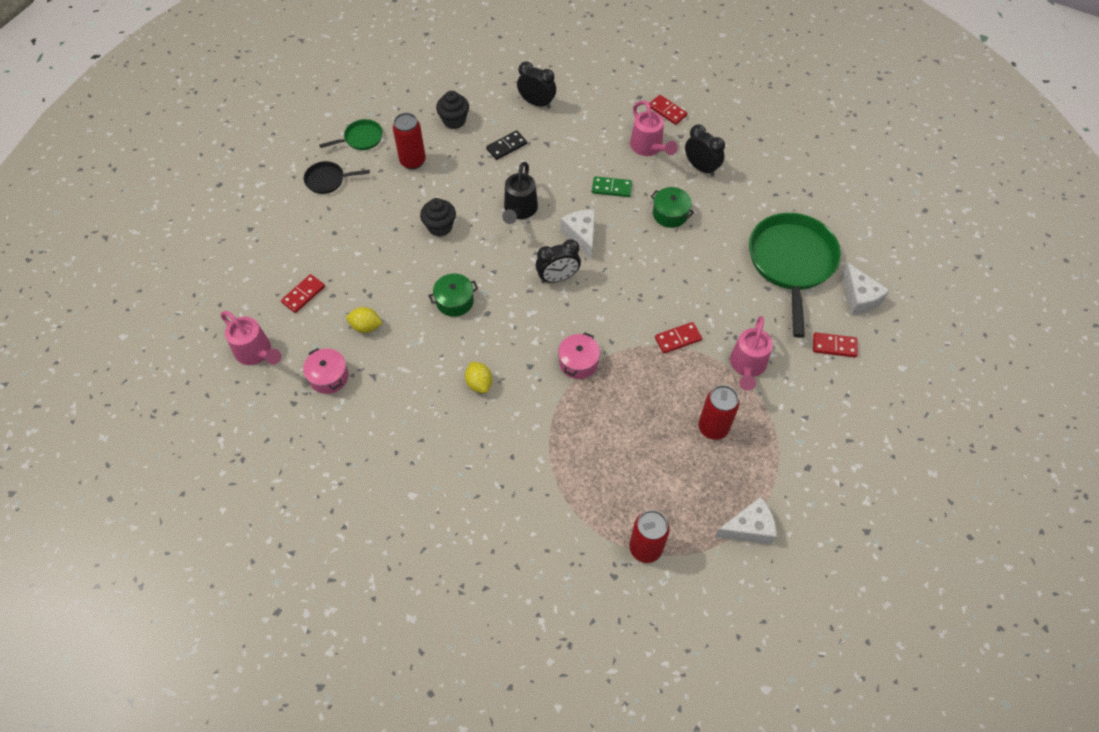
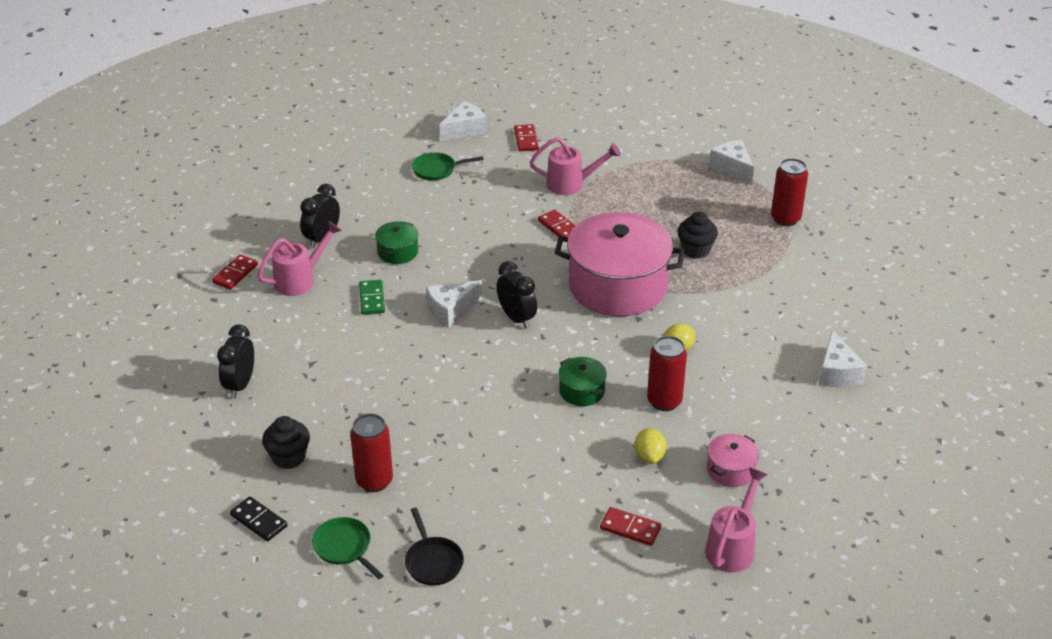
camera: 105 degrees left, 20 degrees down
black cupcake [420,198,456,237] -> black cupcake moved to [678,212,718,259]
black domino [486,130,527,160] -> black domino moved to [230,496,287,541]
black watering can [502,162,538,224] -> none
pink pot [558,332,600,379] -> pink pot [555,212,685,316], size x2.34
red can [698,385,740,440] -> red can moved to [647,336,687,411]
green pan [749,213,841,338] -> green pan [412,152,484,181], size x0.46
none -> white cheese [819,330,867,387]

